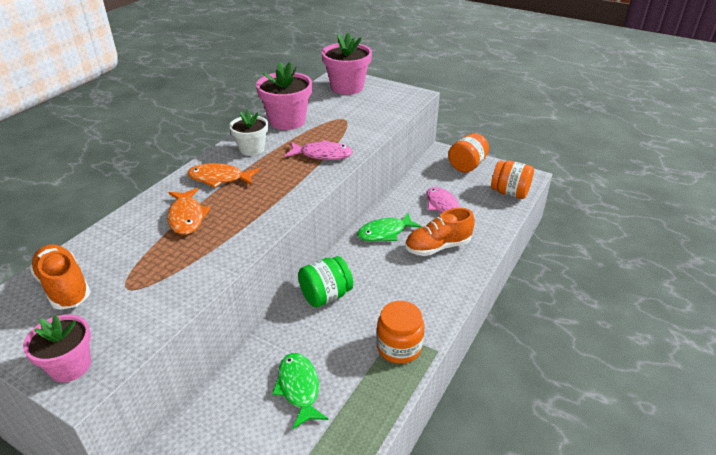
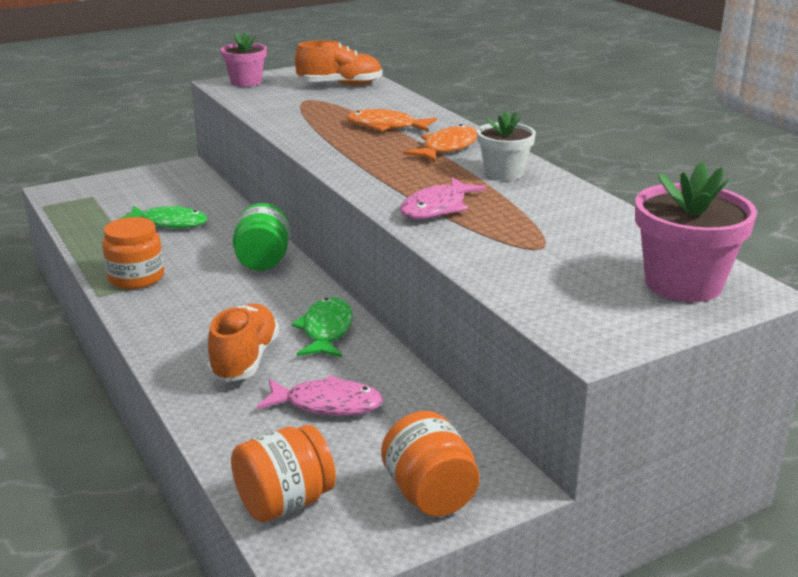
camera: 120 degrees right, 10 degrees down
pink flower pot [256,62,312,130] -> none

